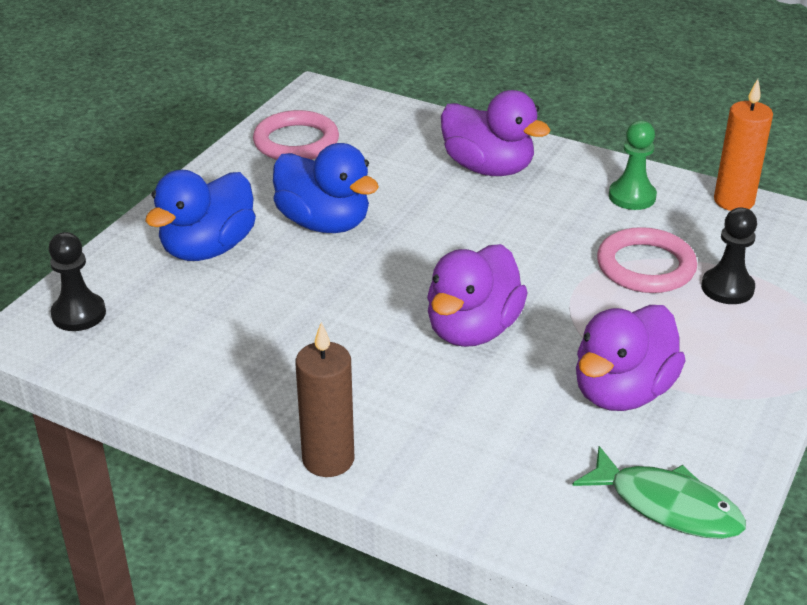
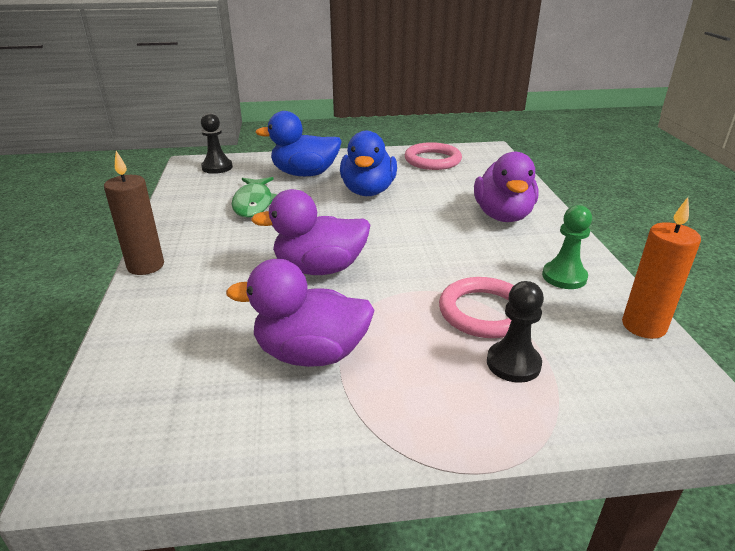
camera: 55 degrees right, 5 degrees down
green fish [572,446,746,539] -> green fish moved to [232,177,278,218]

